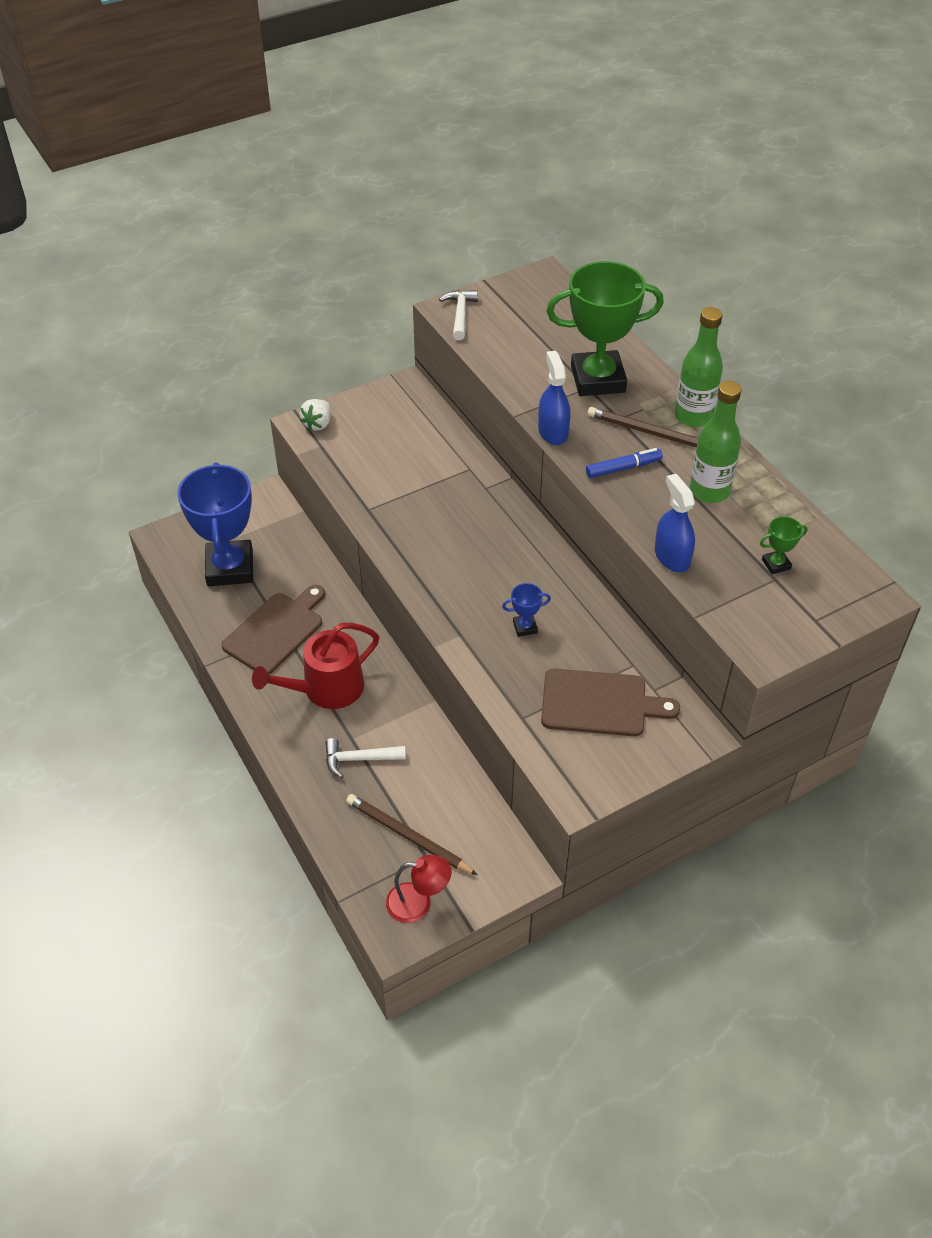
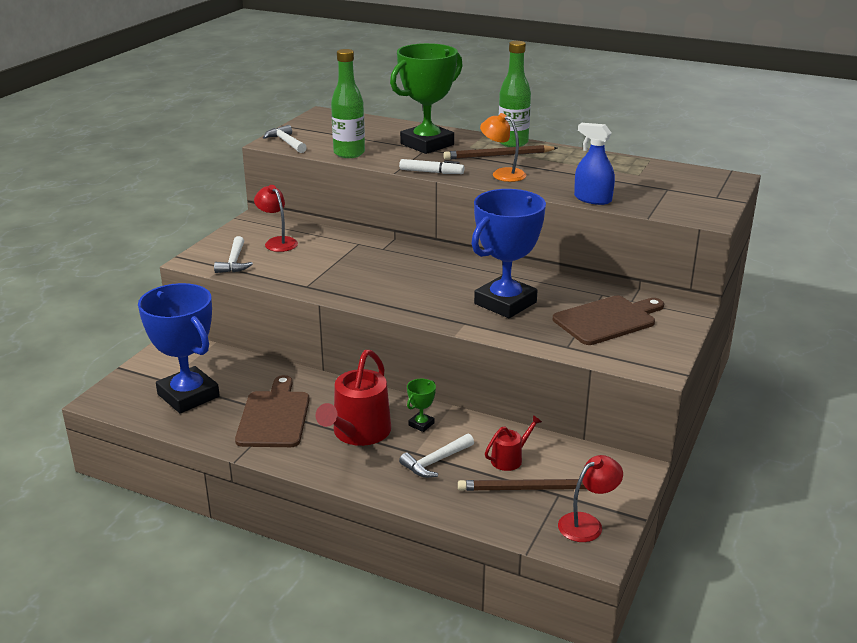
camera: 35 degrees left, 20 degrees down
white strawberry [300,399,331,431] -> none
blue trophy [502,583,551,637] -> blue trophy [471,189,546,318], size x2.50
blue spray bottle [538,351,570,445] -> white marker [399,159,464,174]
blue marker [586,448,663,478] -> orange lamp [480,113,526,182]
green bottle [690,381,741,503] -> green bottle moved to [331,49,365,158]
green trophy [760,516,808,574] -> green trophy moved to [407,379,436,432]
none -> white hammer [214,236,253,273]
none -> red lamp [254,185,298,252]
none -> red watering can [485,415,542,471]

